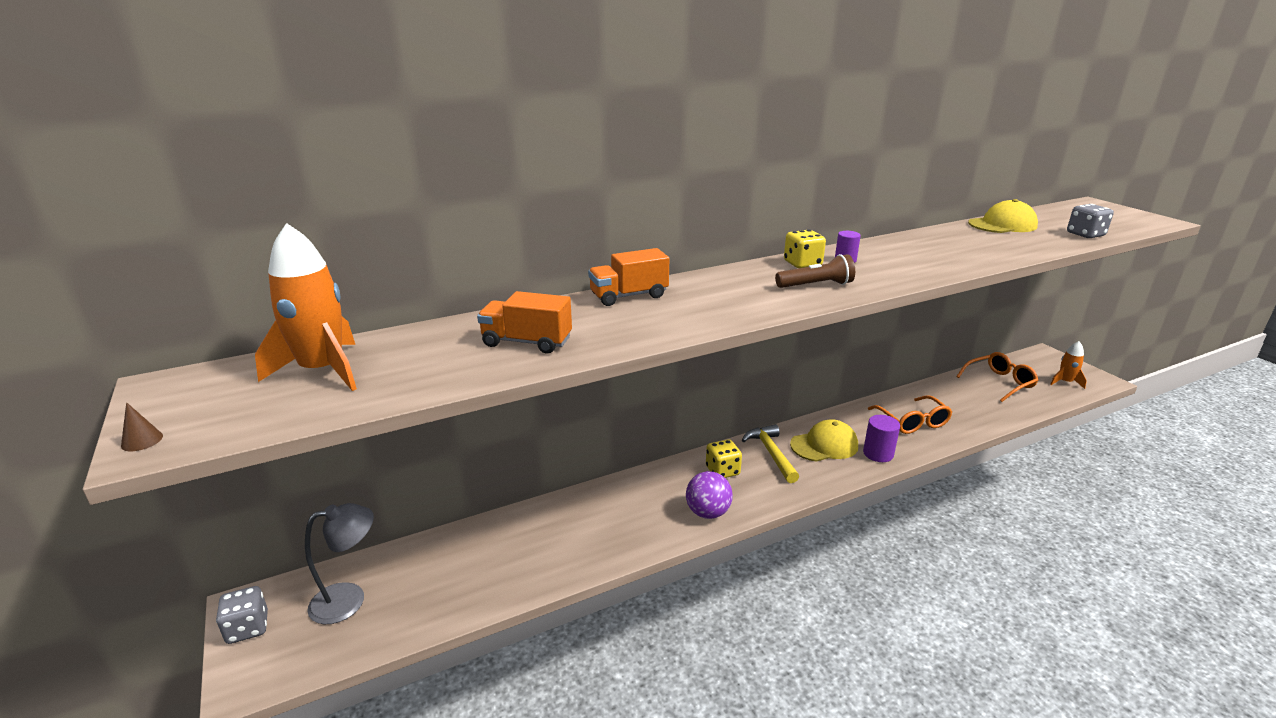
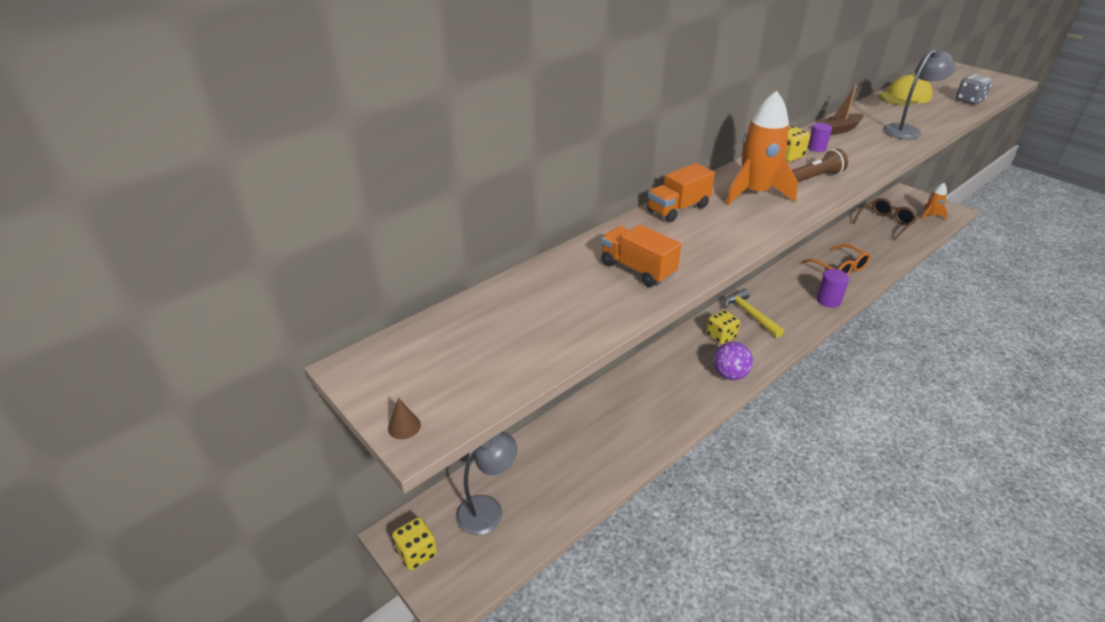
camera: 15 degrees left, 10 degrees up
grey dice [216,586,268,644] -> yellow dice [392,517,437,570]
orange rocket [255,223,357,391] -> orange rocket moved to [726,91,798,205]
orange truck [477,291,572,354] -> orange truck turned 45 degrees clockwise [601,225,681,287]
yellow cap [790,419,858,462] -> none
orange glasses [956,352,1038,402] -> brown glasses [853,198,917,240]
none -> brown boat [817,85,863,135]
none -> grey lamp [883,47,956,140]

